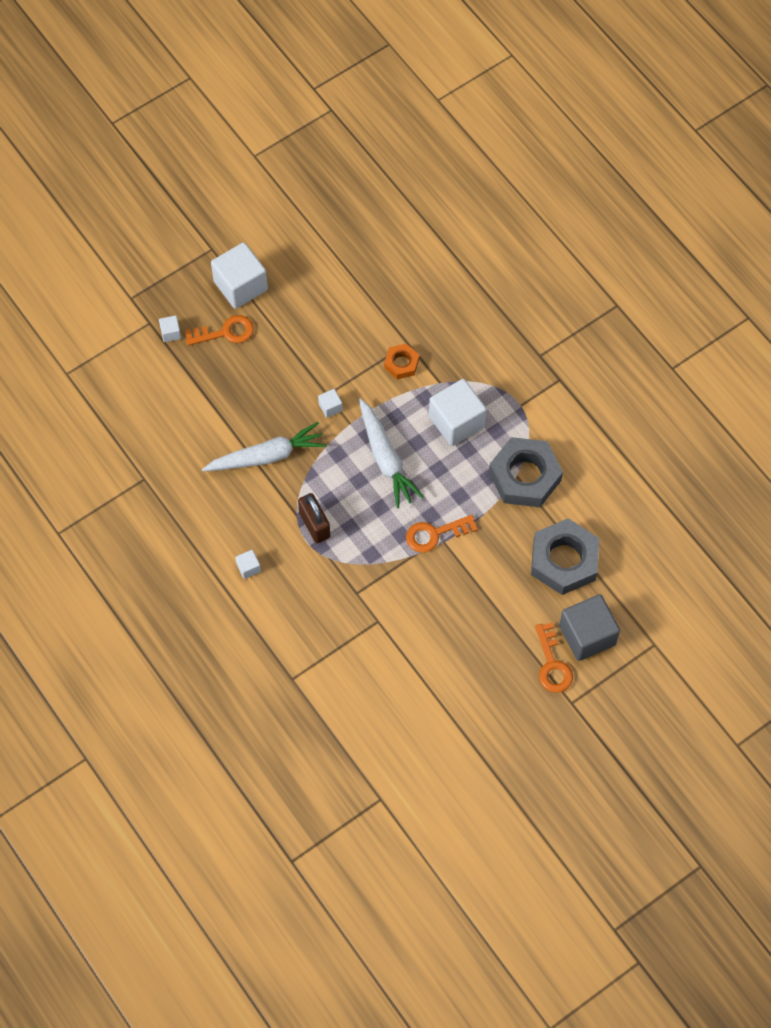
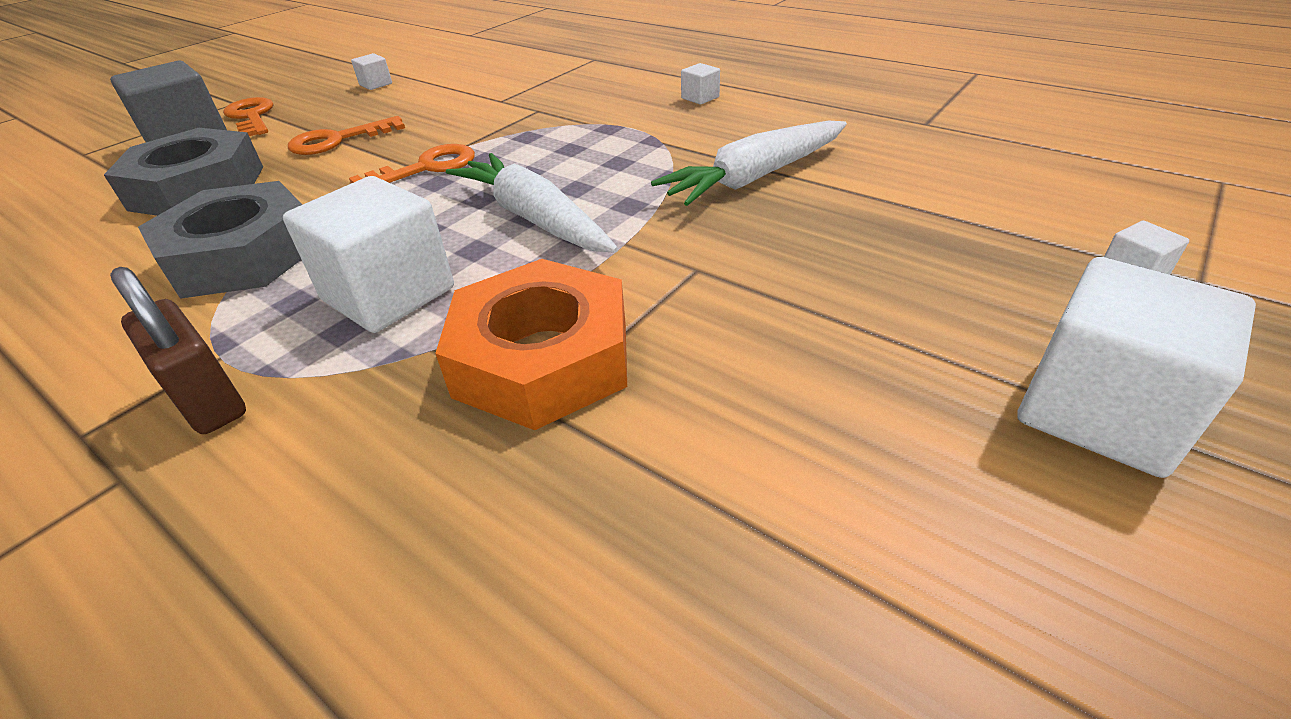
camera: 165 degrees right, 25 degrees down
orange key [185,315,254,346] -> orange key moved to [288,116,405,155]
brown padlock [298,493,330,543] -> brown padlock moved to [110,267,246,434]
white cube [318,389,343,418] -> white cube moved to [351,53,392,90]
orange nut [384,343,419,379] -> orange nut [435,259,627,430], size x1.96

